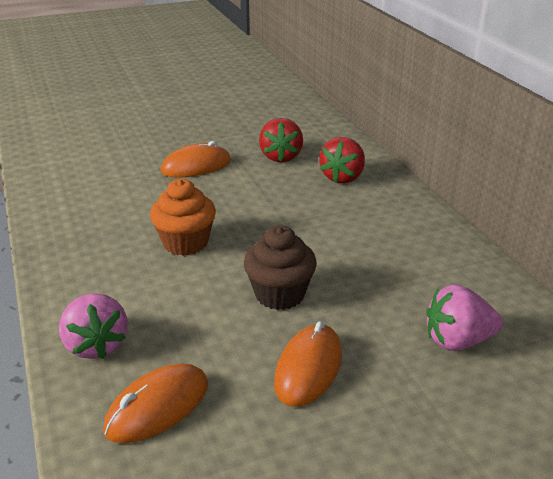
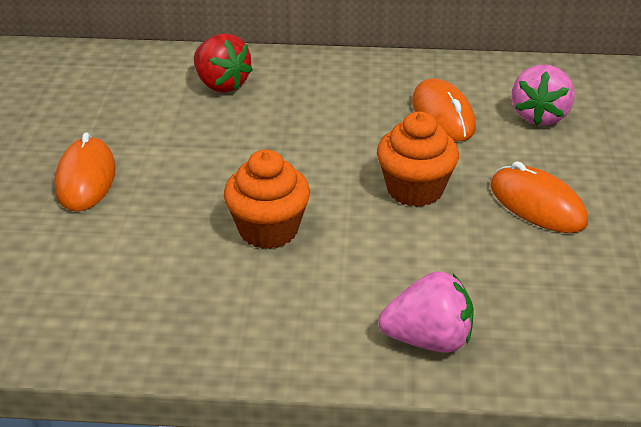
camera: 65 degrees left, 5 degrees up
orange mouse [103,364,208,443] -> orange mouse moved to [412,78,476,141]
brown cupcake [244,225,317,310] -> orange cupcake [377,111,459,207]
red strawberry [259,118,303,162] -> none

